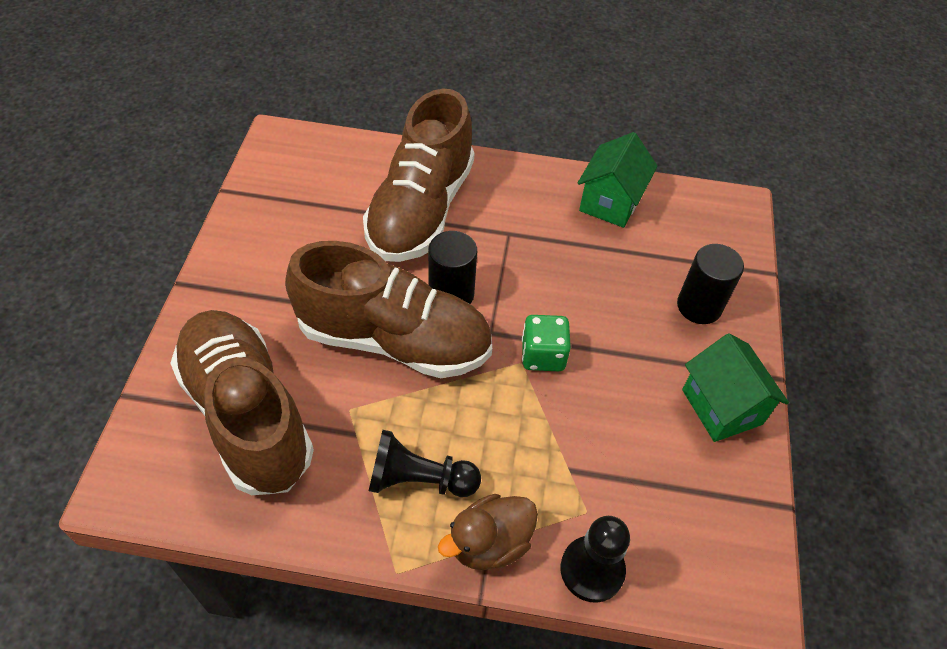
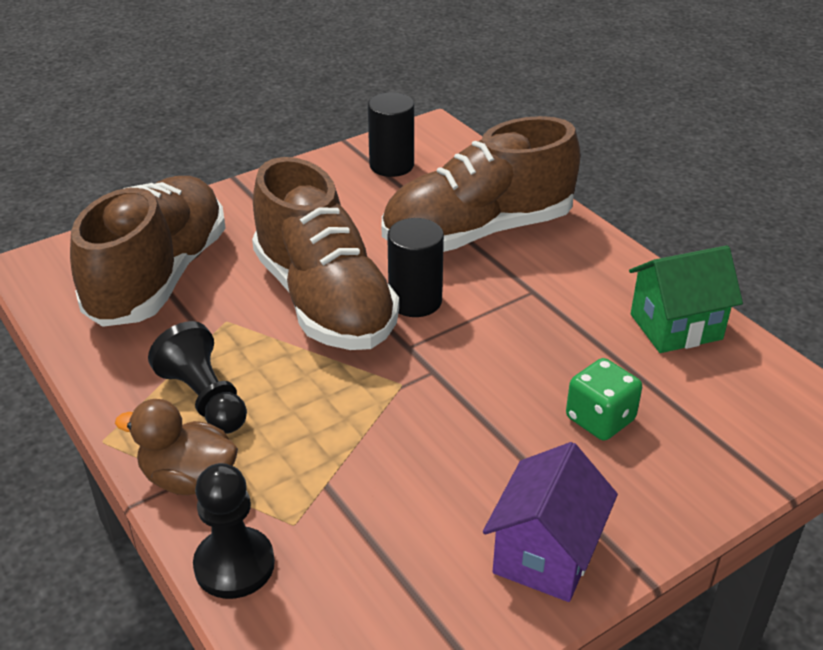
camera: 50 degrees right, 15 degrees down
green dice [522,315,571,371] -> green dice moved to [566,358,642,441]
black cylinder [677,244,744,324] -> black cylinder moved to [368,92,414,177]
green house [682,333,789,442] -> purple house [483,442,618,602]

